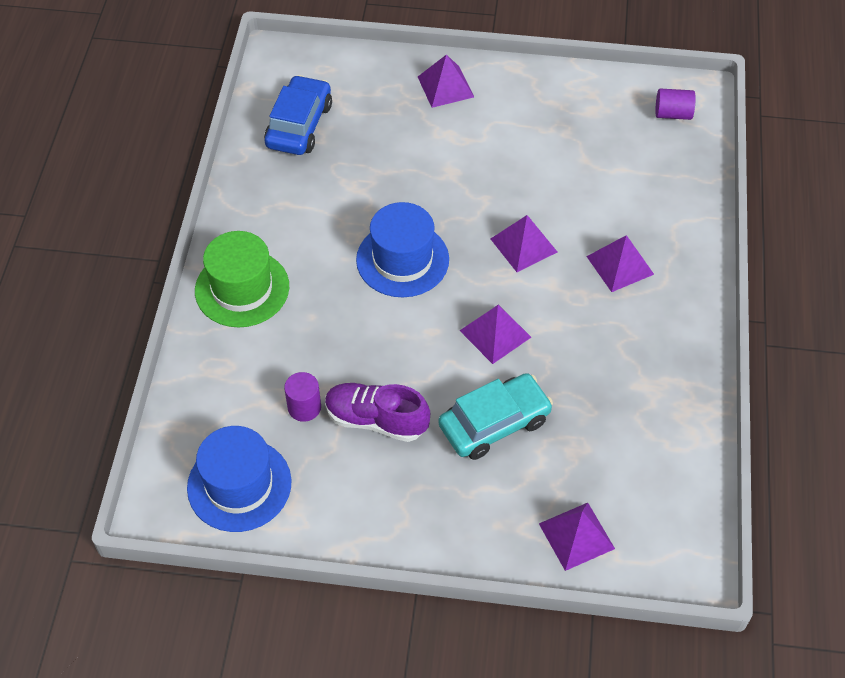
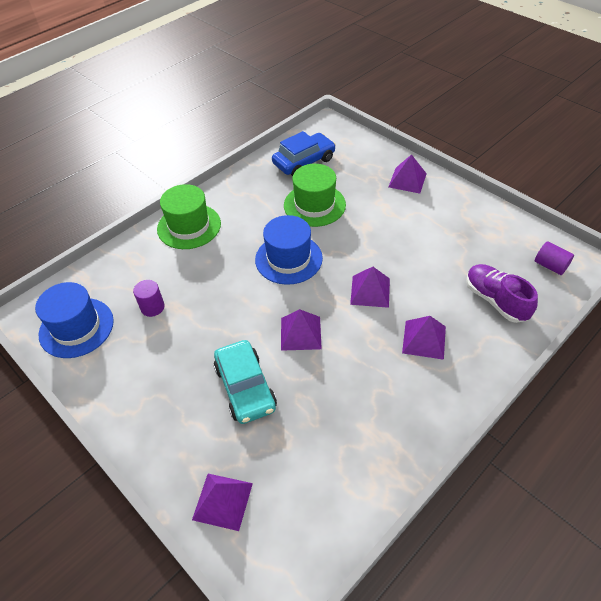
camera: 40 degrees right, 5 degrees down
purple shoe [325,383,430,442] -> purple shoe moved to [466,264,538,323]
turquoise car [438,373,553,460] -> turquoise car turned 60 degrees clockwise [214,340,277,424]
none -> green hat [284,164,346,227]

